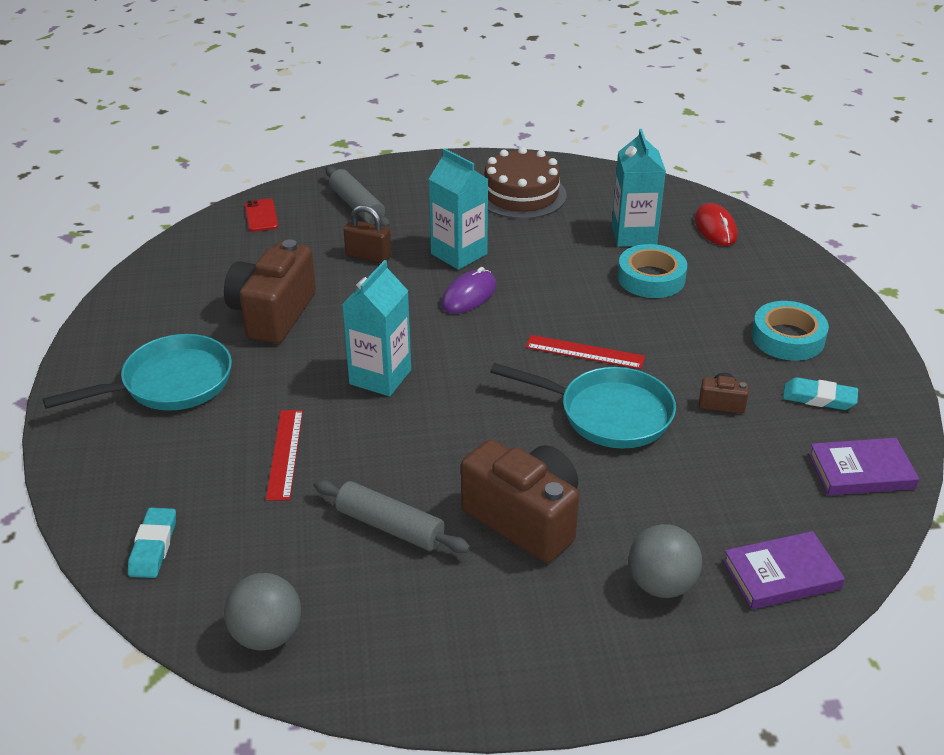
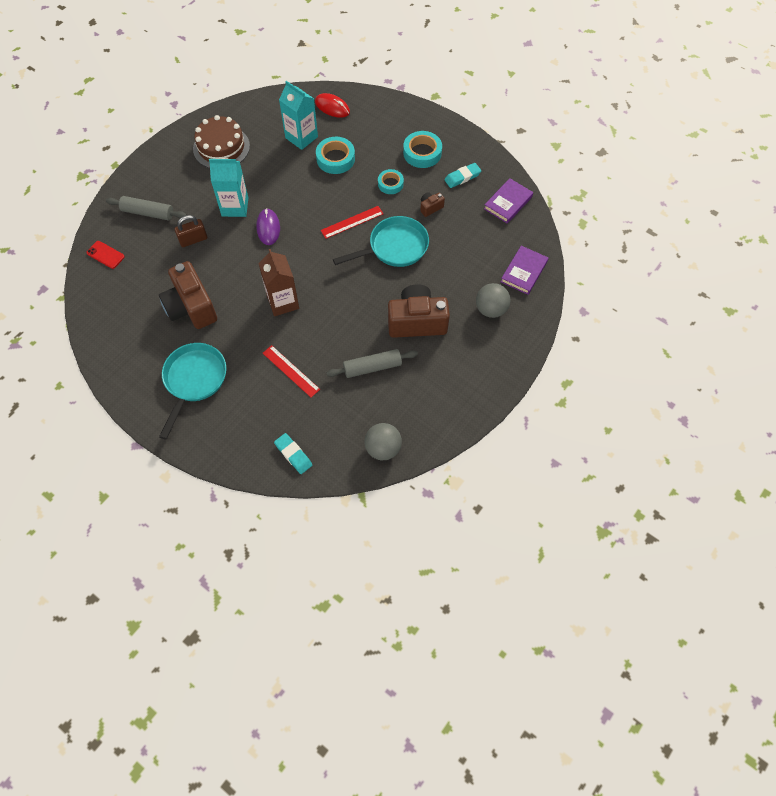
camera: 45 degrees left, 25 degrees up
turquoise carton [342,260,411,396] -> brown carton [258,249,299,316]
none -> turquoise tape [378,169,404,194]

